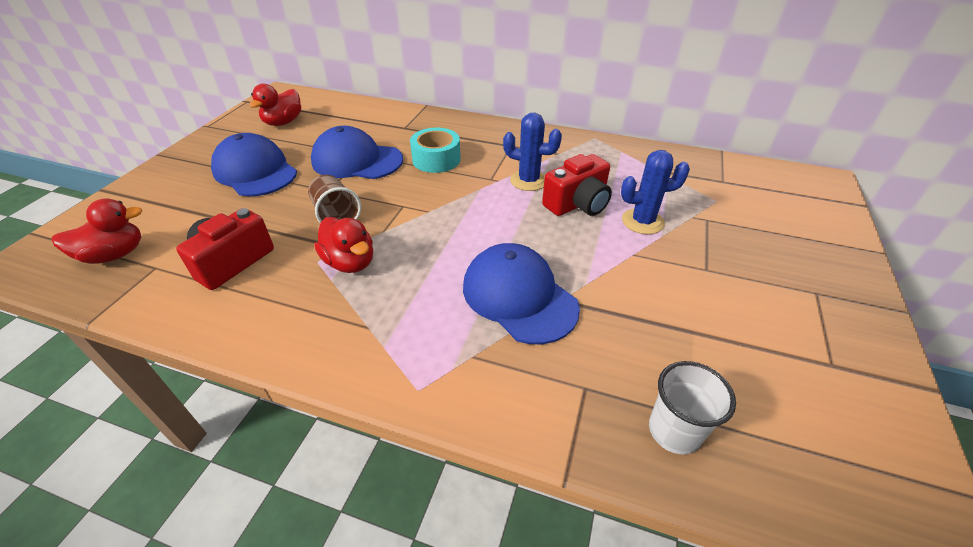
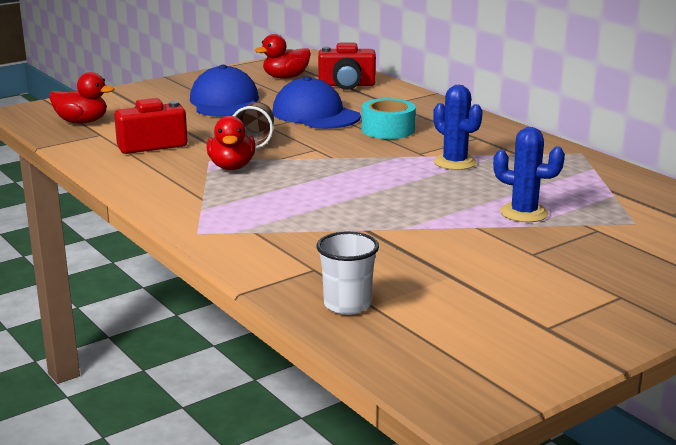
camera: 35 degrees right, 20 degrees down
blue cap [463,243,580,344] -> none
red camera [542,154,612,216] -> red camera moved to [318,43,376,90]

